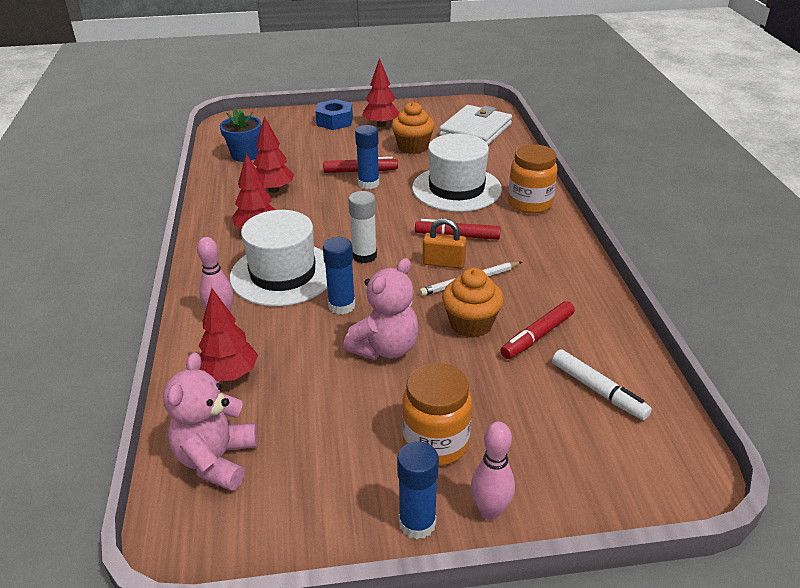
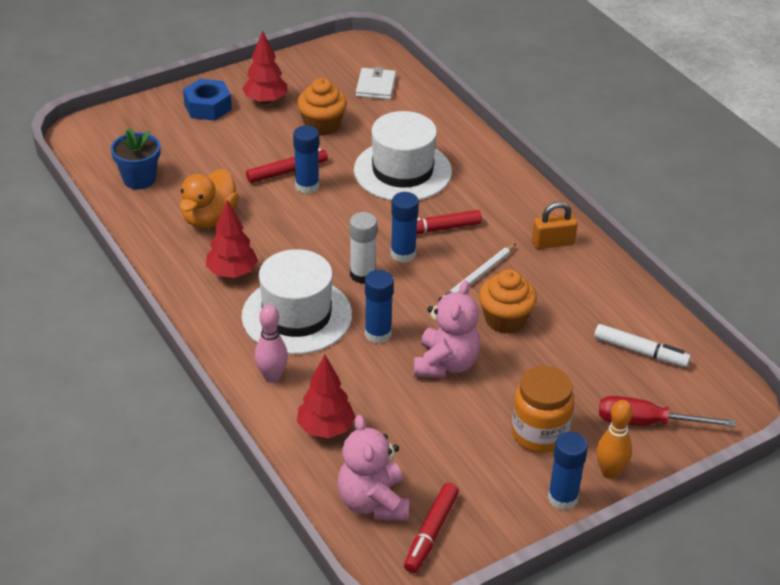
camera: 25 degrees left, 5 degrees up
red tree [253,116,294,193] -> orange duck [180,169,239,228]
orange padlock [423,218,467,269] -> orange padlock moved to [532,202,578,249]
white wallet [439,105,512,145] -> white wallet [356,67,396,100], size x0.59
pink bowling pin [471,422,515,520] -> orange bowling pin [596,400,633,479]
red marker [501,301,575,359] -> red marker moved to [404,483,459,573]
orange jar [508,144,558,214] -> none
none -> blue glue stick [391,192,419,263]
none -> red screwdriver [599,396,735,427]

